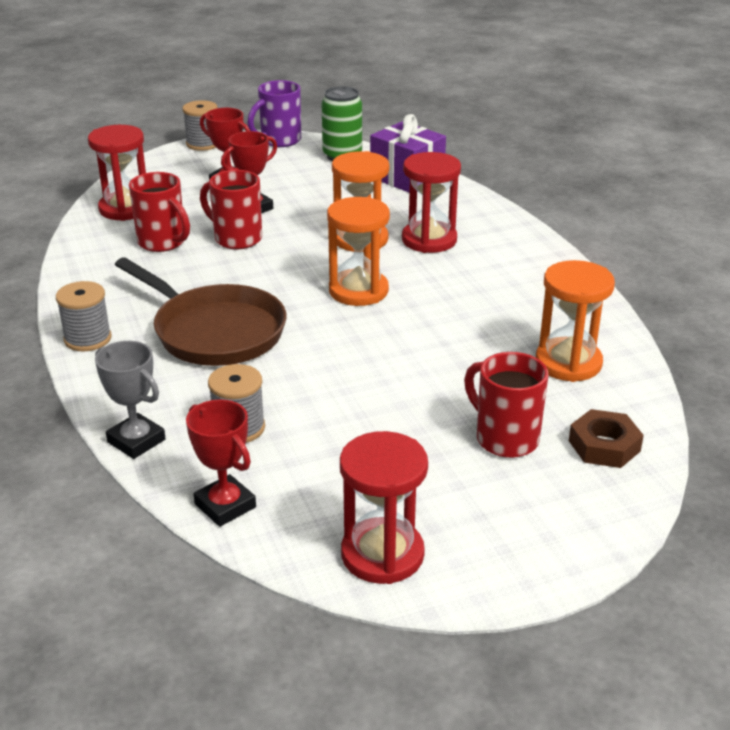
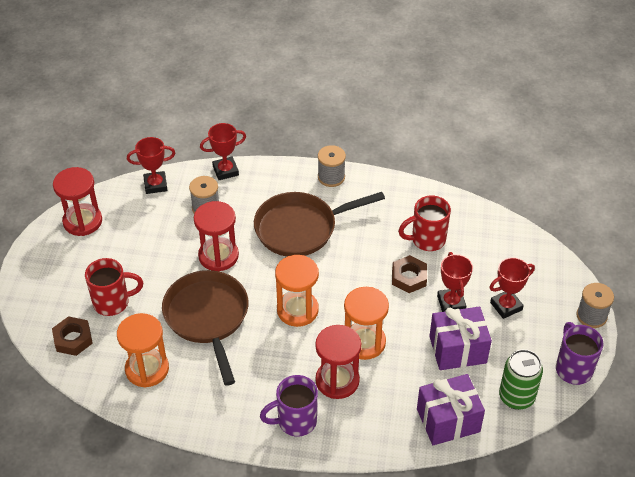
camera: 120 degrees right, 15 degrees up
red hourglass [88,125,146,221] -> red hourglass moved to [194,201,239,271]
grey trophy [95,341,166,459] -> red trophy [200,123,246,180]
red mug [200,170,262,249] -> brown nut [392,255,427,293]
none -> brown pan [162,270,249,386]
none -> purple mug [260,375,318,437]
none -> purple gift [429,307,492,370]

